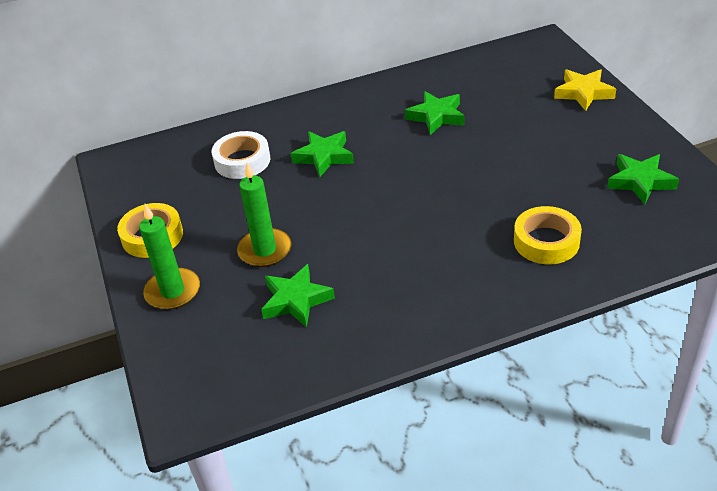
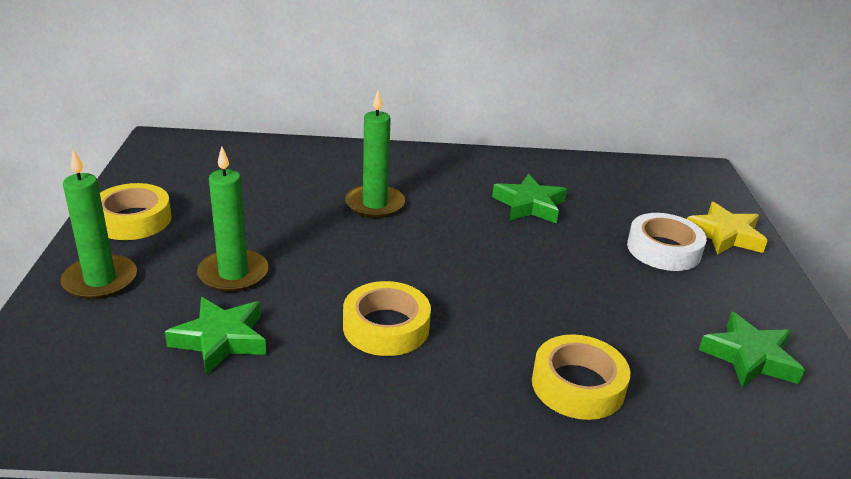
camera: 15 degrees right, 10 degrees down
white tape [212,131,270,179] -> white tape moved to [627,213,707,271]
green star [291,131,354,177] -> green candle [345,91,405,218]
none -> yellow tape [343,281,431,356]

